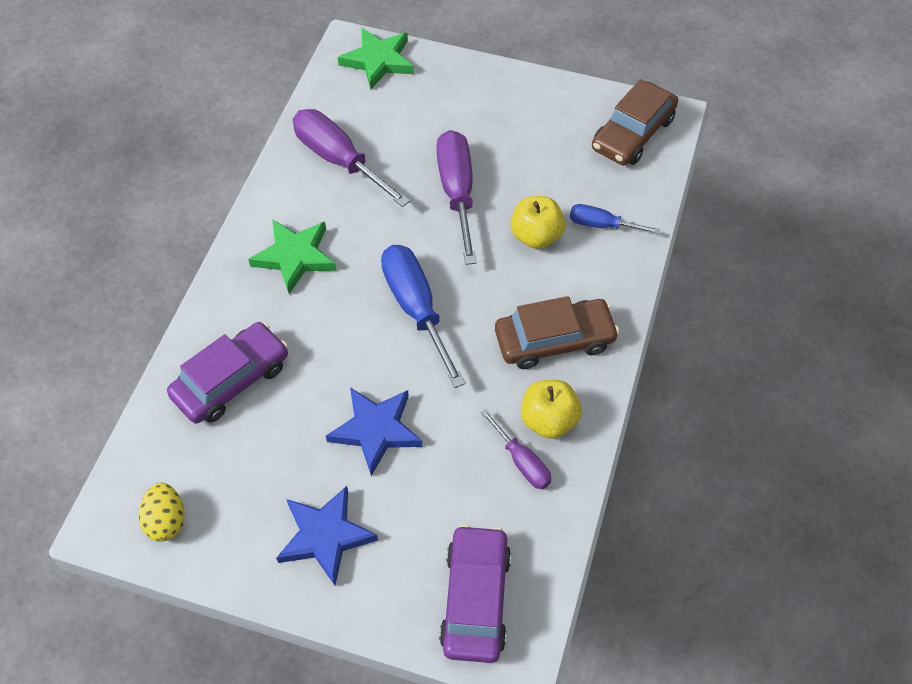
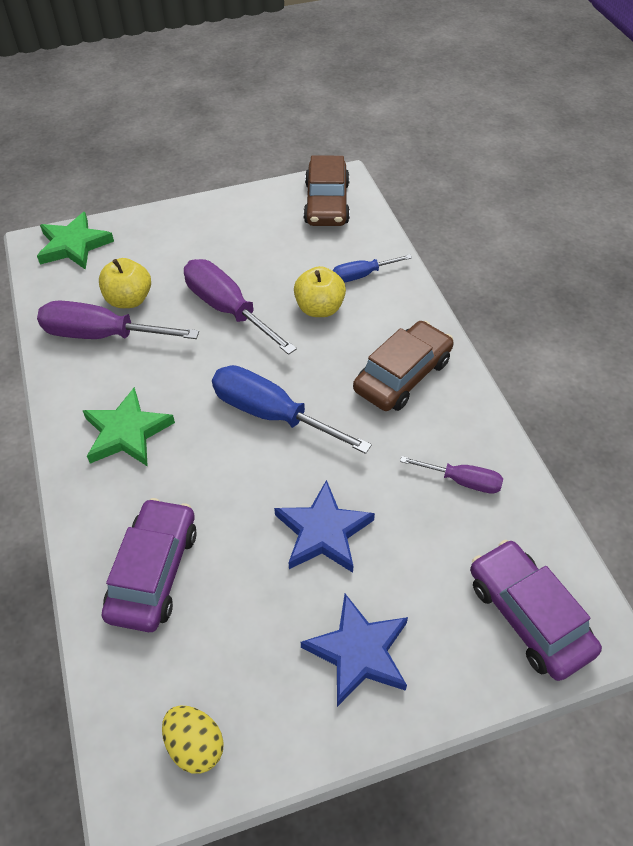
camera: 35 degrees left, 5 degrees down
yellow apple [521,380,582,439] -> yellow apple moved to [99,258,151,308]

